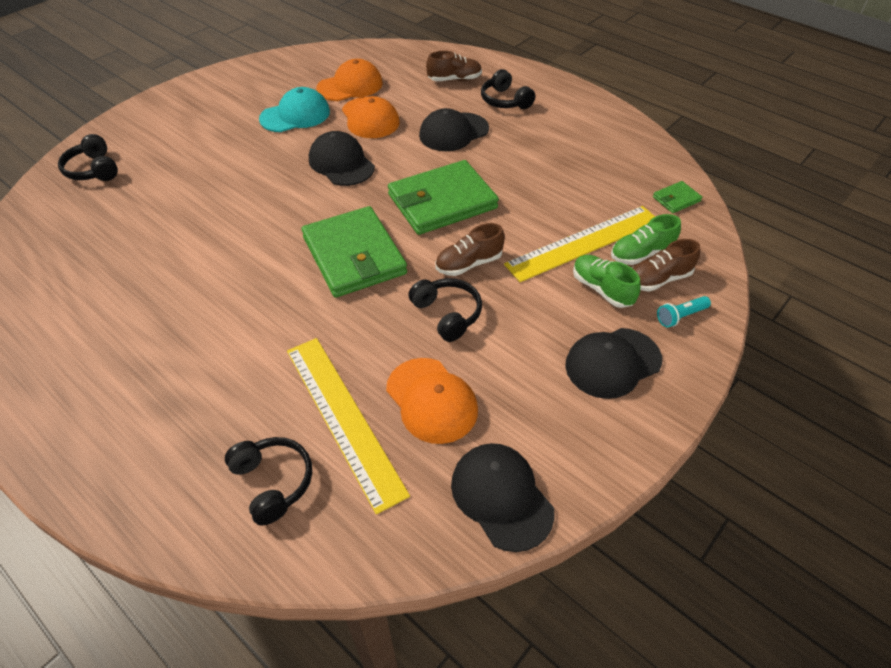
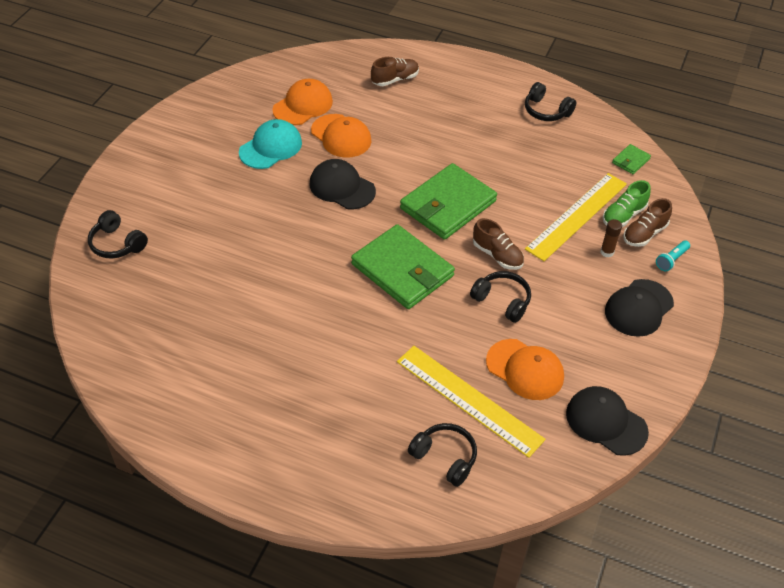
camera: 20 degrees left, 0 degrees up
black cap [419,108,489,151] -> none
brown shoe [435,223,505,276] -> brown shoe turned 90 degrees counterclockwise [473,218,524,270]
black headphones [481,69,535,109] -> black headphones moved to [525,82,576,121]
green shoe [573,255,641,308] -> brown glue stick [600,219,622,258]

